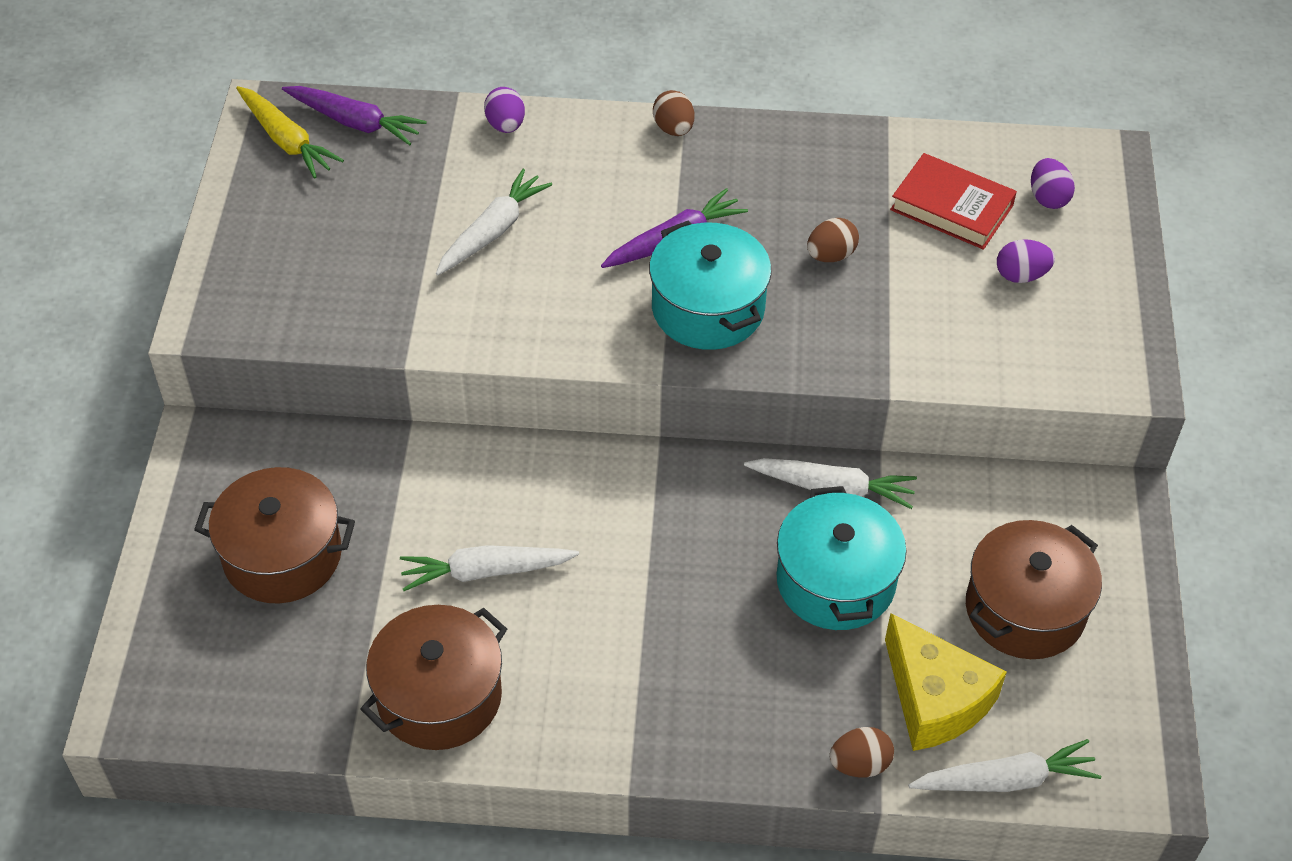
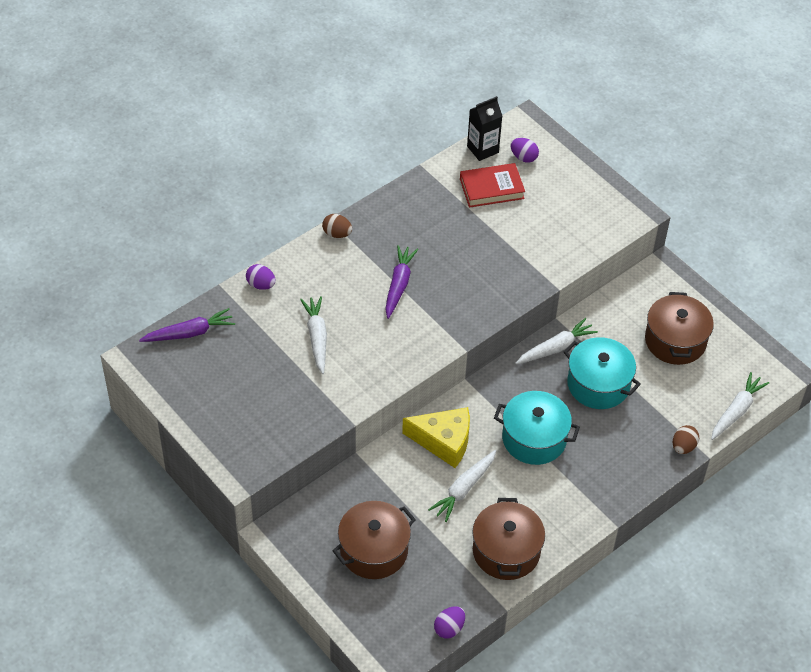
camera: 45 degrees left, 0 degrees up
yellow carrot [236,86,344,179] -> none
turquoise pot [649,220,772,350] -> turquoise pot moved to [494,391,580,465]
brown egg [807,218,859,262] -> none
yellow cheese [885,613,1007,751] -> yellow cheese moved to [402,407,470,468]
purple egg [997,239,1055,283] -> purple egg moved to [434,606,465,638]
none -> black carton [467,96,502,161]

